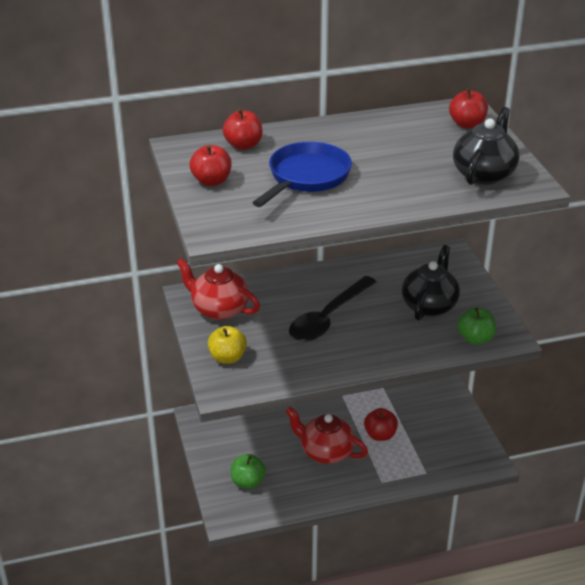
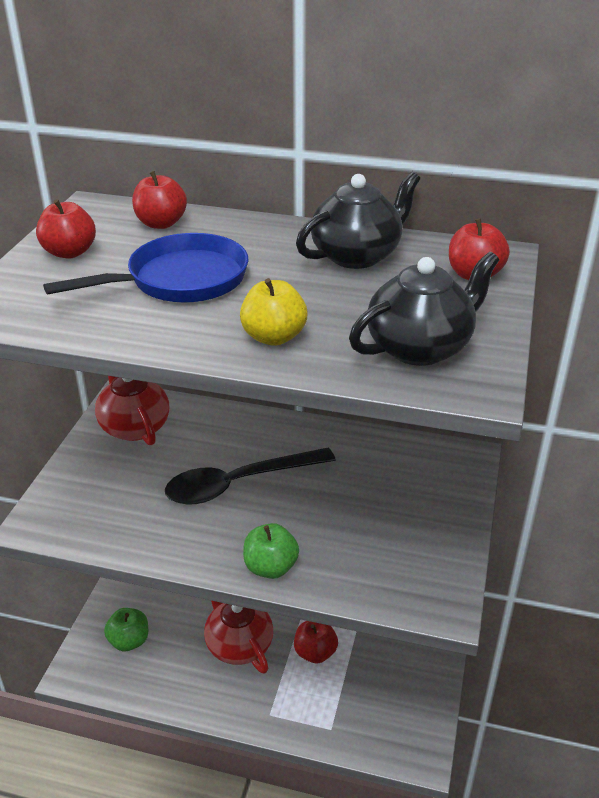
camera: 30 degrees right, 0 degrees up
yellow apple [208,326,247,364] -> yellow apple moved to [240,278,307,346]
black teapot [402,245,460,320] -> black teapot moved to [296,172,420,269]
green apple [457,307,496,345] -> green apple moved to [243,523,299,579]

